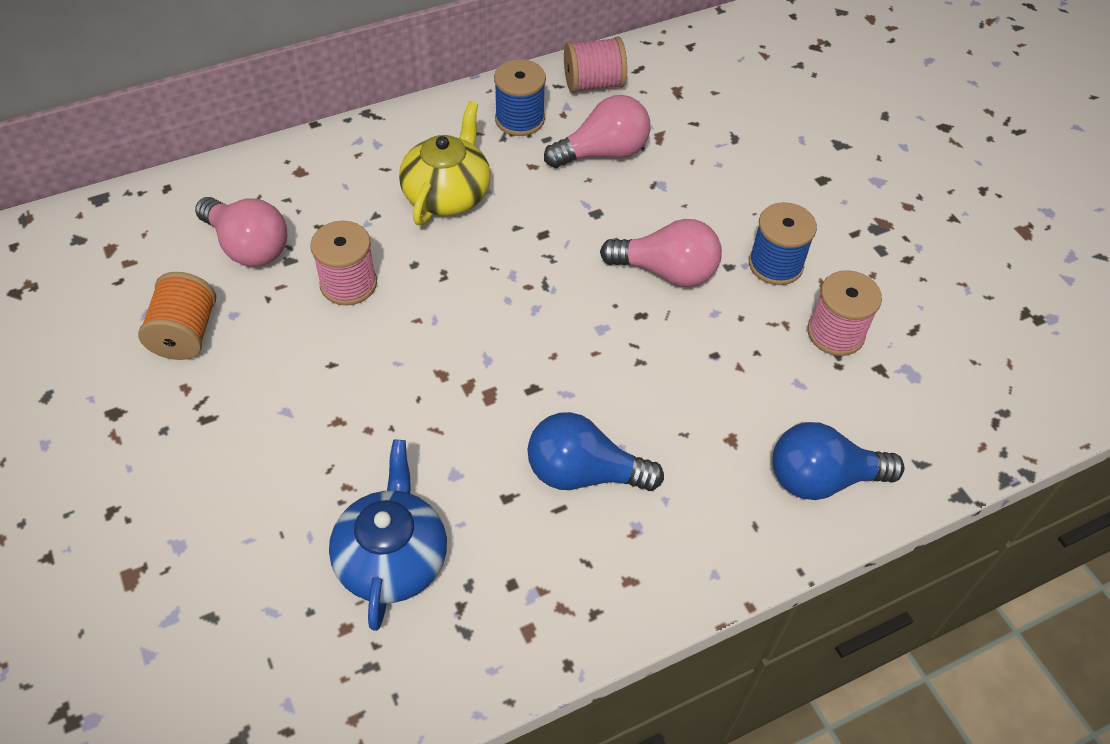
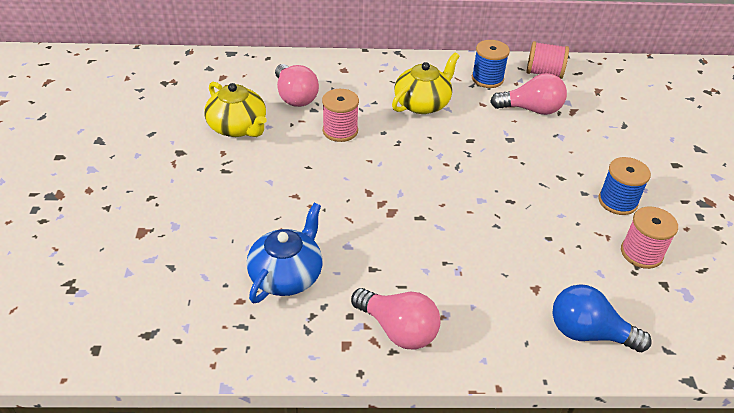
camera: 25 degrees right, 10 degrees down
orange spool [138,272,216,360] -> yellow teapot [204,82,267,137]
blue light bulb [527,412,664,491] -> none
pink light bulb [600,219,722,287] -> pink light bulb moved to [351,288,441,350]

